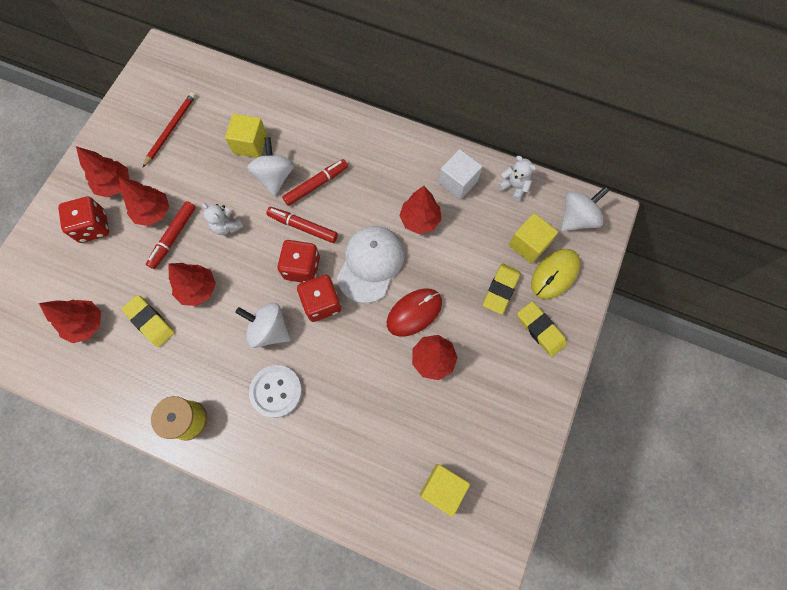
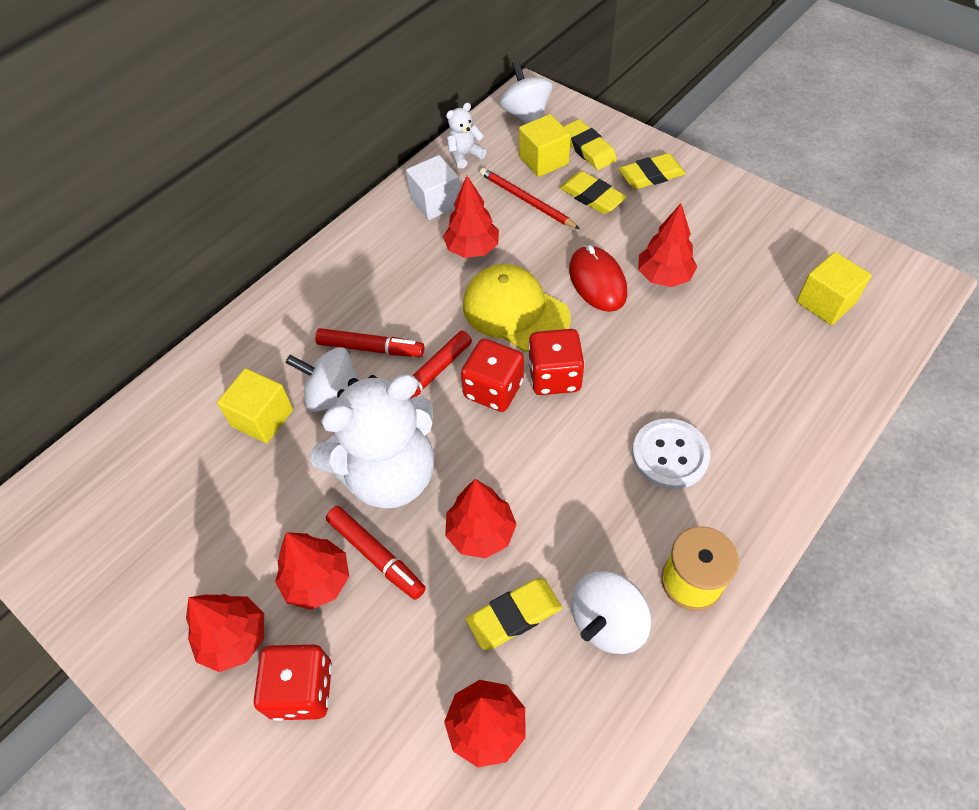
camera: 70 degrees left, 15 degrees down
red pencil [143,92,196,167] -> red pencil moved to [480,168,580,229]
white teddy bear [202,203,244,235] -> white teddy bear [310,374,434,509], size x2.38
white spinning top [235,303,291,348] -> white spinning top moved to [571,571,651,654]
red marker [282,159,348,206] -> red marker turned 120 degrees clockwise [315,328,424,357]
white cap [337,226,404,303] -> yellow cap [463,264,571,352]
yellow mouse [531,249,580,299] -> yellow eraser [563,119,617,170]

